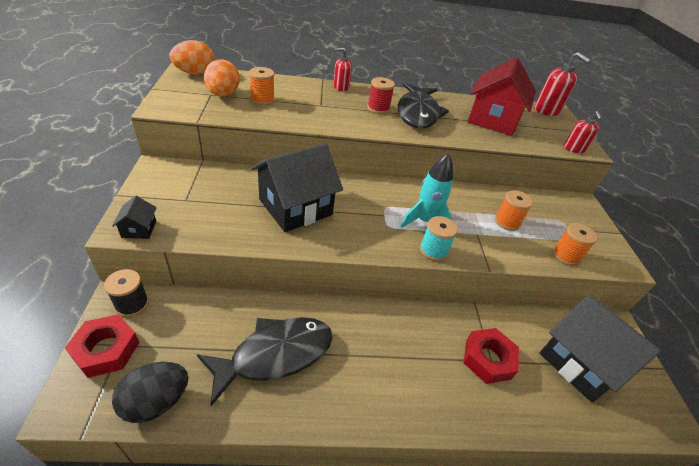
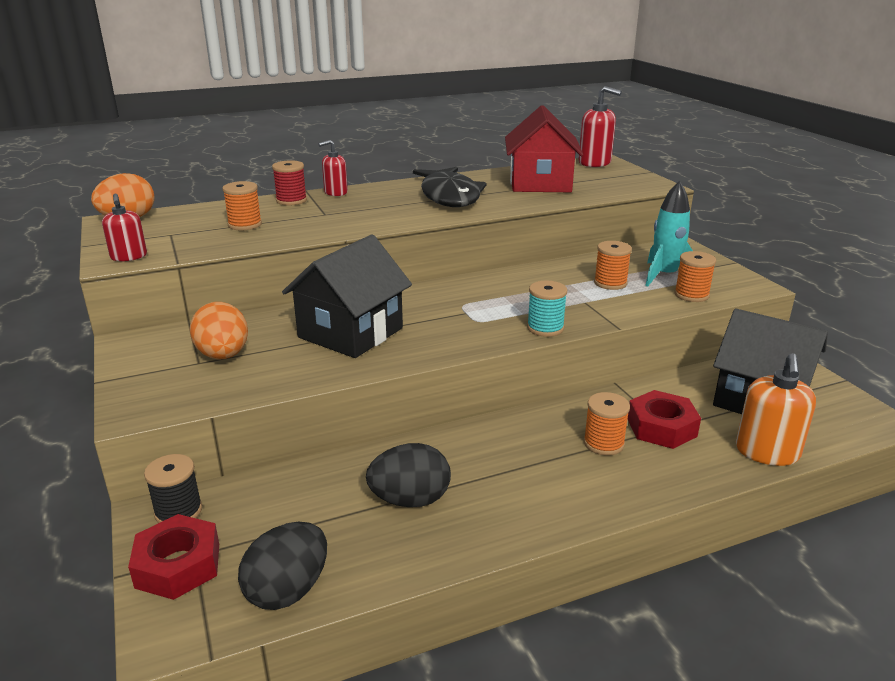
camera: 15 degrees left, 15 degrees down
black house [112,196,157,239] -> none
black fish [196,317,333,406] -> black egg [366,443,451,507]
orange egg [204,59,240,97] -> orange egg moved to [190,302,248,359]
red spool [367,77,395,114] -> red spool moved to [272,160,307,205]
turquoise rocket [401,154,453,228] -> turquoise rocket moved to [645,181,693,287]
red soap dispenser [564,111,602,153] -> red soap dispenser moved to [102,194,147,261]
none -> orange spool [584,392,630,456]
none -> orange soap dispenser [736,353,816,466]

